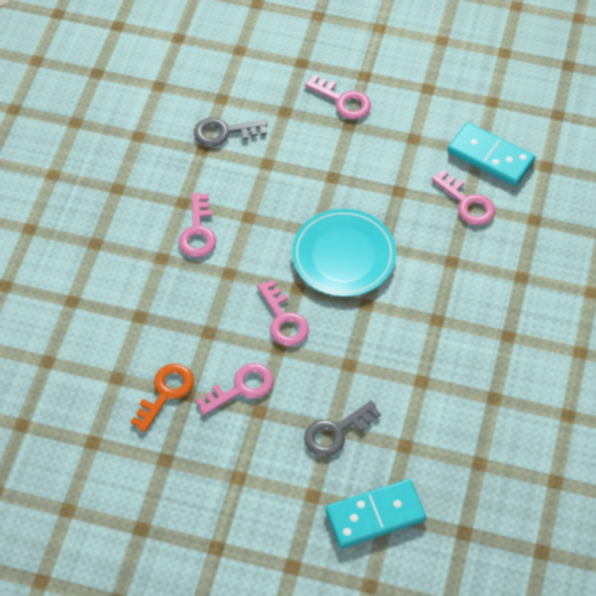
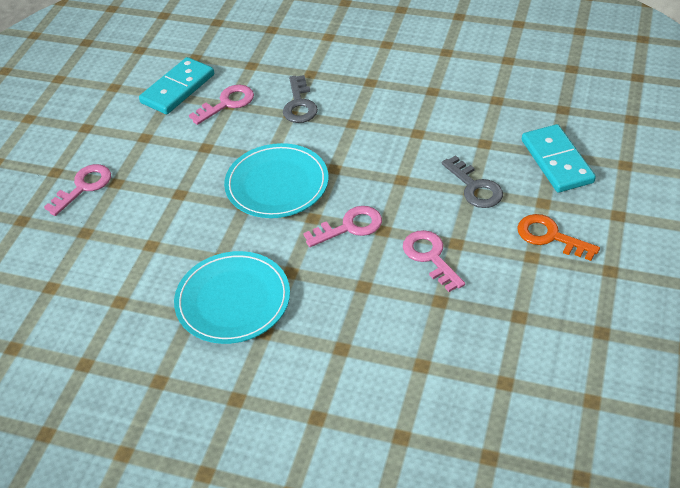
camera: 85 degrees left, 10 degrees down
orange key [131,364,194,432] -> orange key moved to [517,214,600,261]
pink key [179,193,216,257] -> turquoise plate [174,251,290,344]
grey key [194,118,267,147] -> grey key moved to [283,75,318,123]

